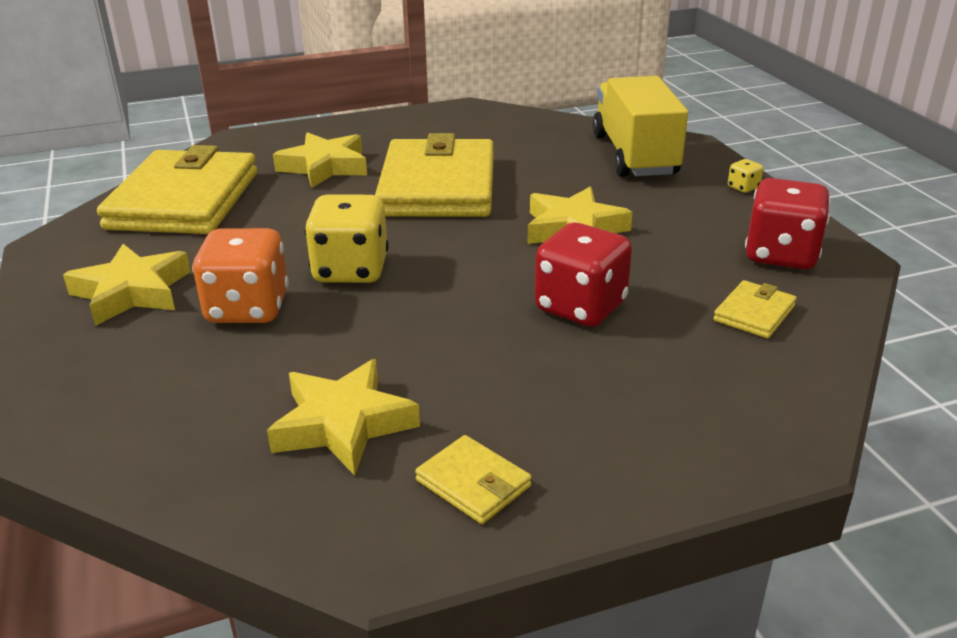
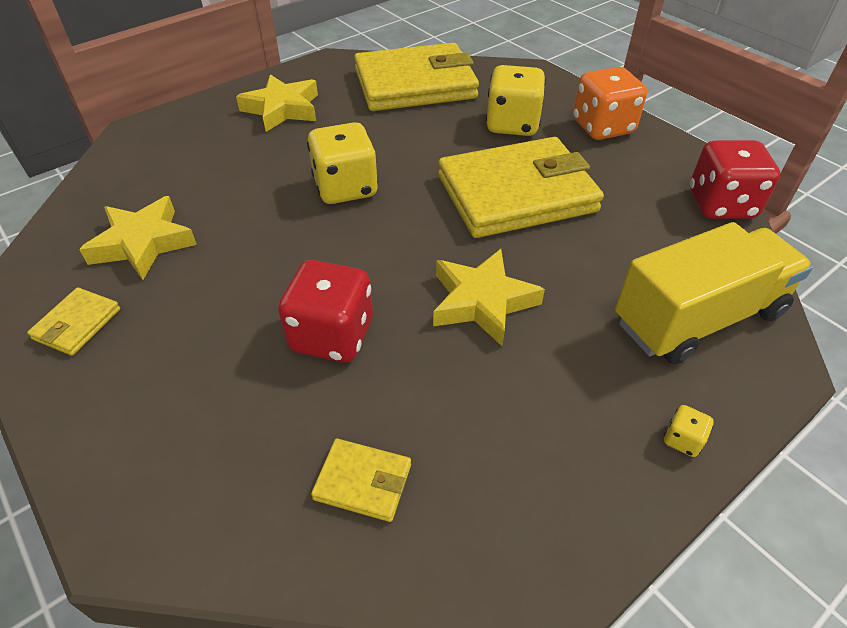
camera: 70 degrees right, 15 degrees up
orange dice [192,228,289,323] -> orange dice moved to [573,67,647,140]
yellow star [273,132,367,188] -> yellow dice [486,65,546,136]
red dice [745,178,831,269] -> red dice moved to [690,140,780,219]

